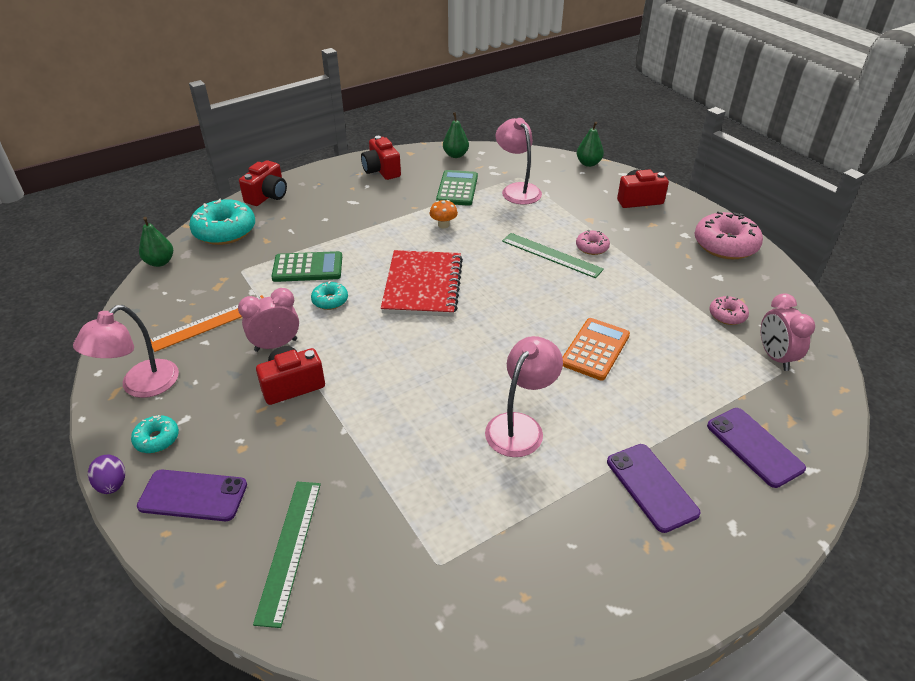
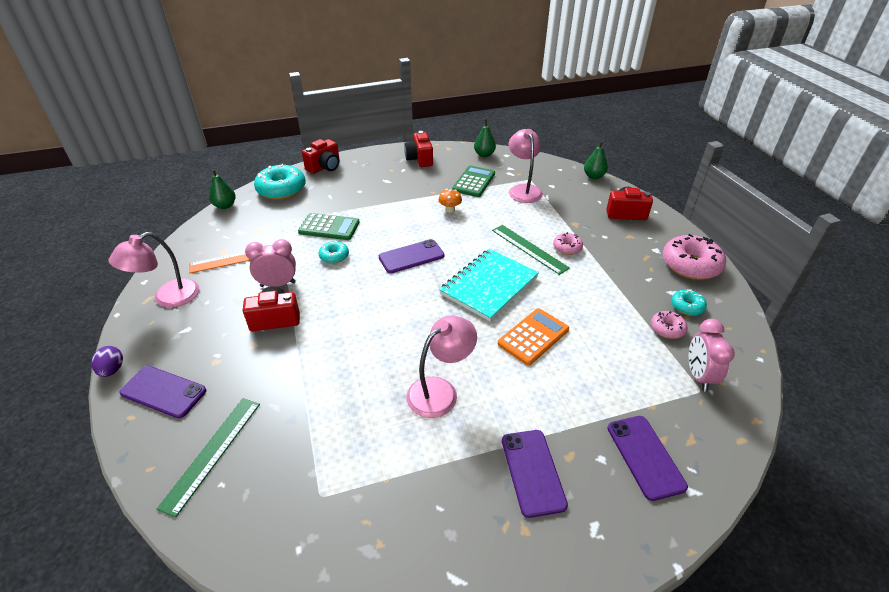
camera: 15 degrees right, 0 degrees up
turquoise donut [131,415,179,453] -> turquoise donut moved to [671,289,707,316]
red notebook [381,250,463,317] -> purple phone [379,239,444,273]
none -> turquoise notebook [439,249,539,321]

